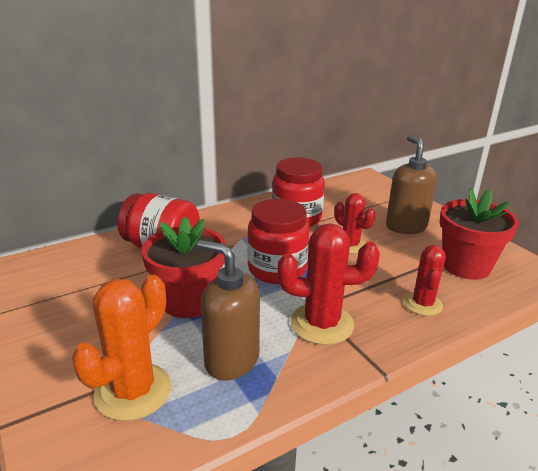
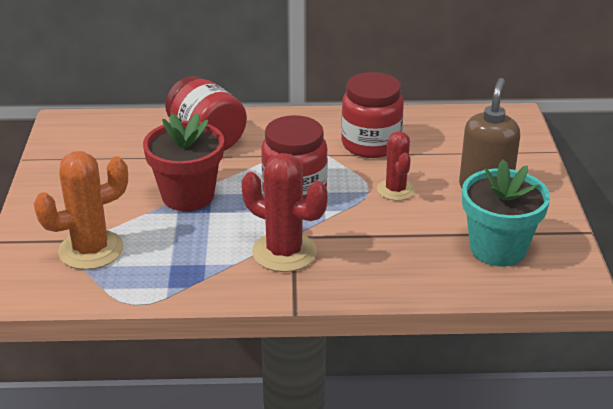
camera: 30 degrees right, 5 degrees up
brown soap dispenser [197,240,260,380] -> none
red cactus [404,245,446,316] -> none
red flower pot [439,189,519,280] -> turquoise flower pot [462,159,550,266]

